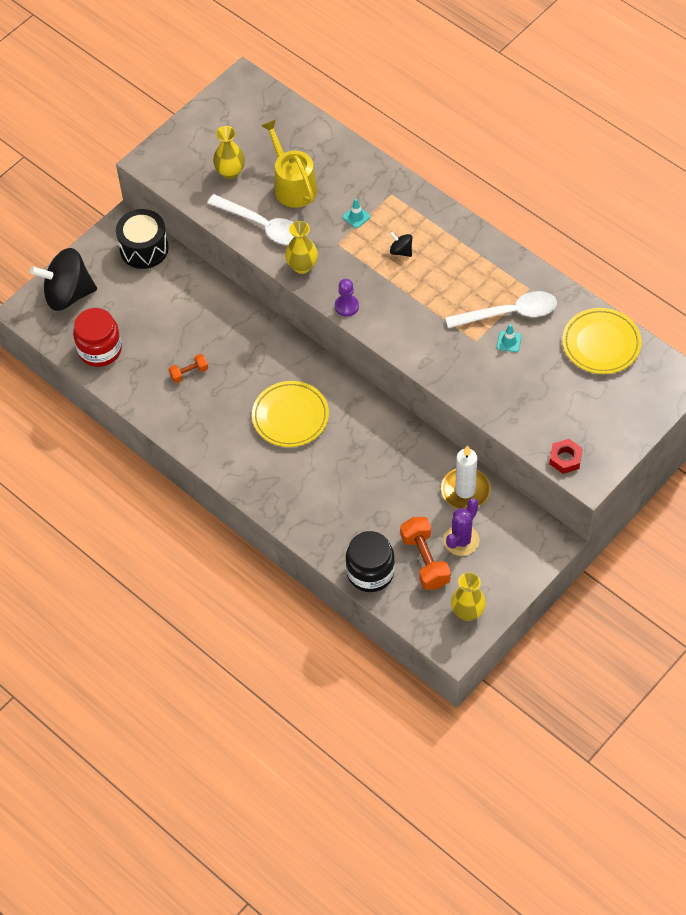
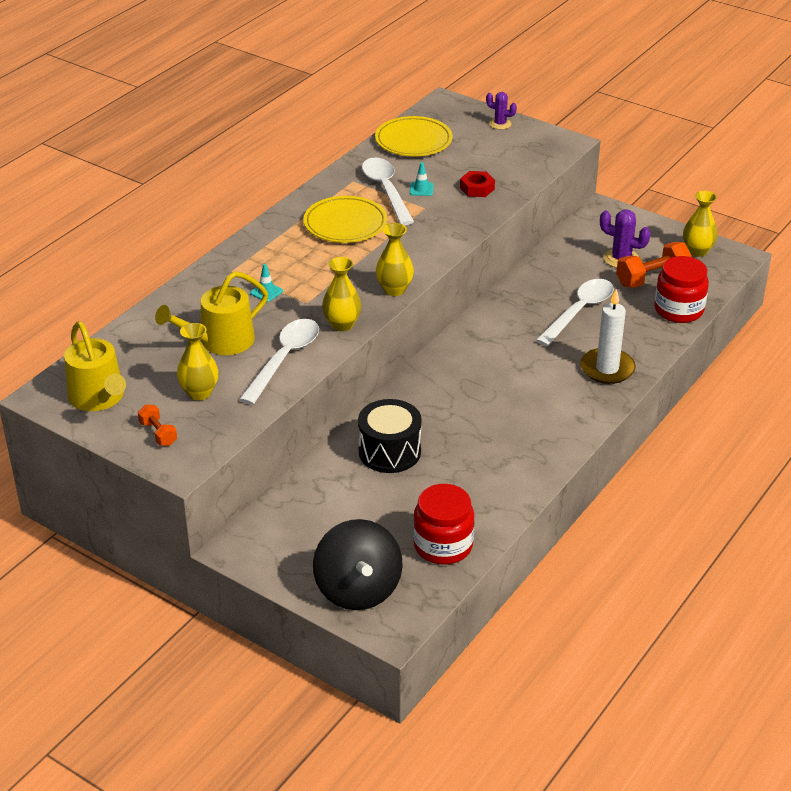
camera: 100 degrees left, 20 degrees down
black drum [116,209,169,269] -> black drum moved to [358,399,422,473]
orange dumbbell [169,354,208,383] -> orange dumbbell moved to [138,404,177,446]
yellow plate [252,381,329,447] -> yellow plate moved to [303,196,387,243]
purple pawn [335,279,359,317] -> yellow vase [376,223,414,296]
black jar [346,531,395,592] -> red jar [655,256,709,323]
black spinning top [390,232,412,257] -> none
white candle [441,445,490,509] -> white candle moved to [580,289,636,384]
red nut [549,439,583,474] -> red nut moved to [460,171,495,197]
none -> yellow watering can [64,321,126,411]
none -> purple cactus [486,92,517,130]
none -> white spoon [536,279,614,346]

